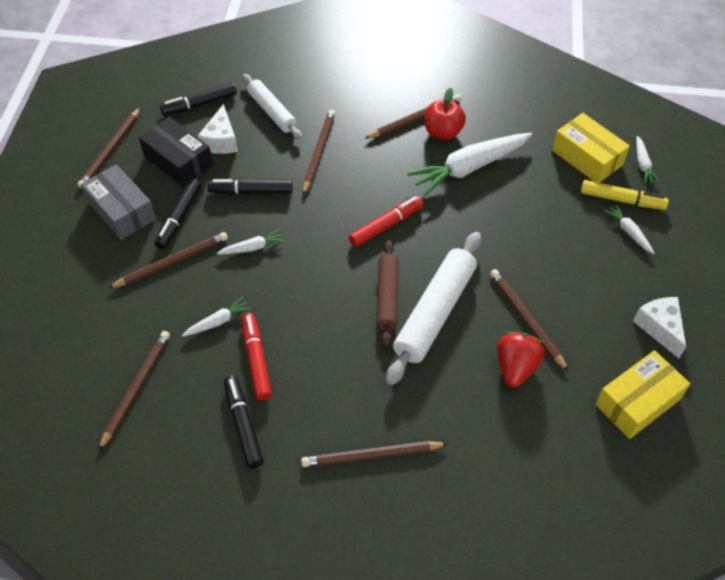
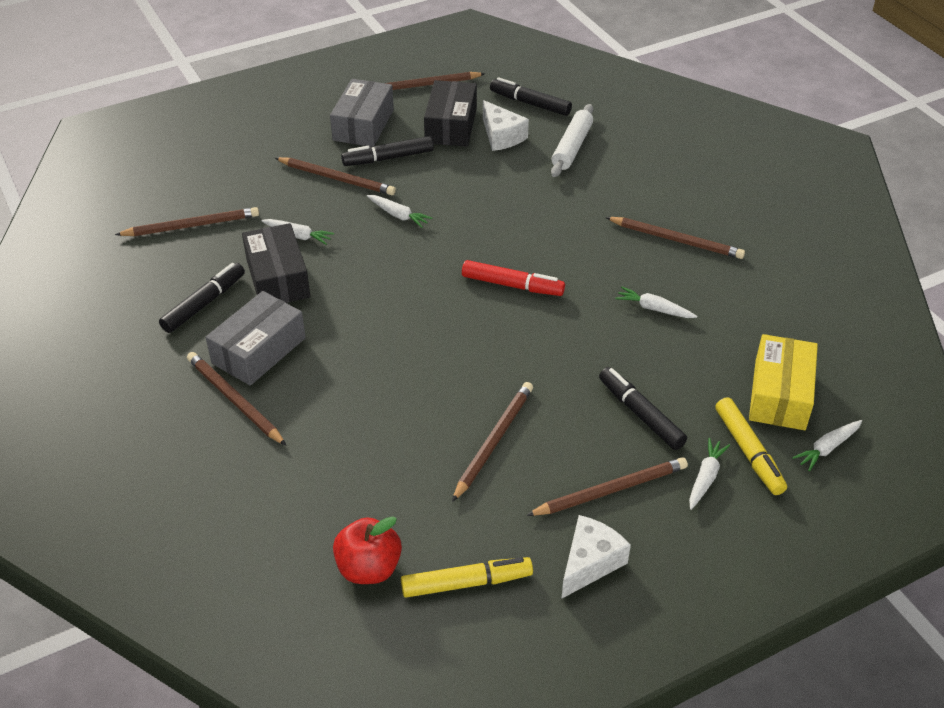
camera: 55 degrees right, 10 degrees down
white cheese [197,104,238,154] -> white cheese turned 90 degrees counterclockwise [483,100,529,151]
black marker [207,179,292,194] -> black marker moved to [599,367,687,450]
red marker [242,313,272,400] -> black box [242,223,310,303]
brown pencil [303,109,335,195] -> brown pencil moved to [526,457,688,516]
brown rolling pin [377,240,399,347] -> none
white rolling pin [386,232,481,385] -> none
white carrot [407,133,532,196] -> white carrot [615,287,697,318], size x0.46
red apple [424,88,466,140] -> red apple moved to [333,516,402,584]
red strawberry [497,332,545,387] -> none
yellow box [595,350,690,439] -> yellow marker [401,557,533,598]
none -> grey box [206,291,306,386]

